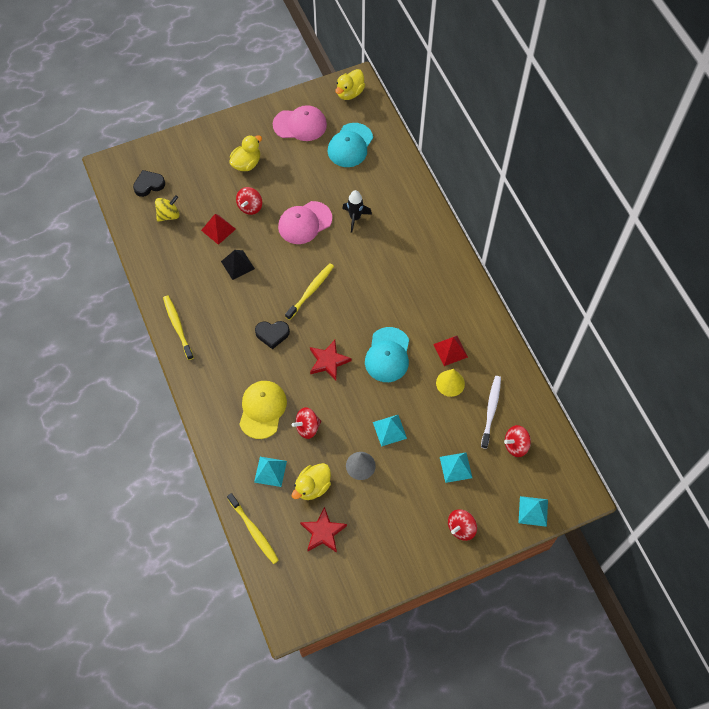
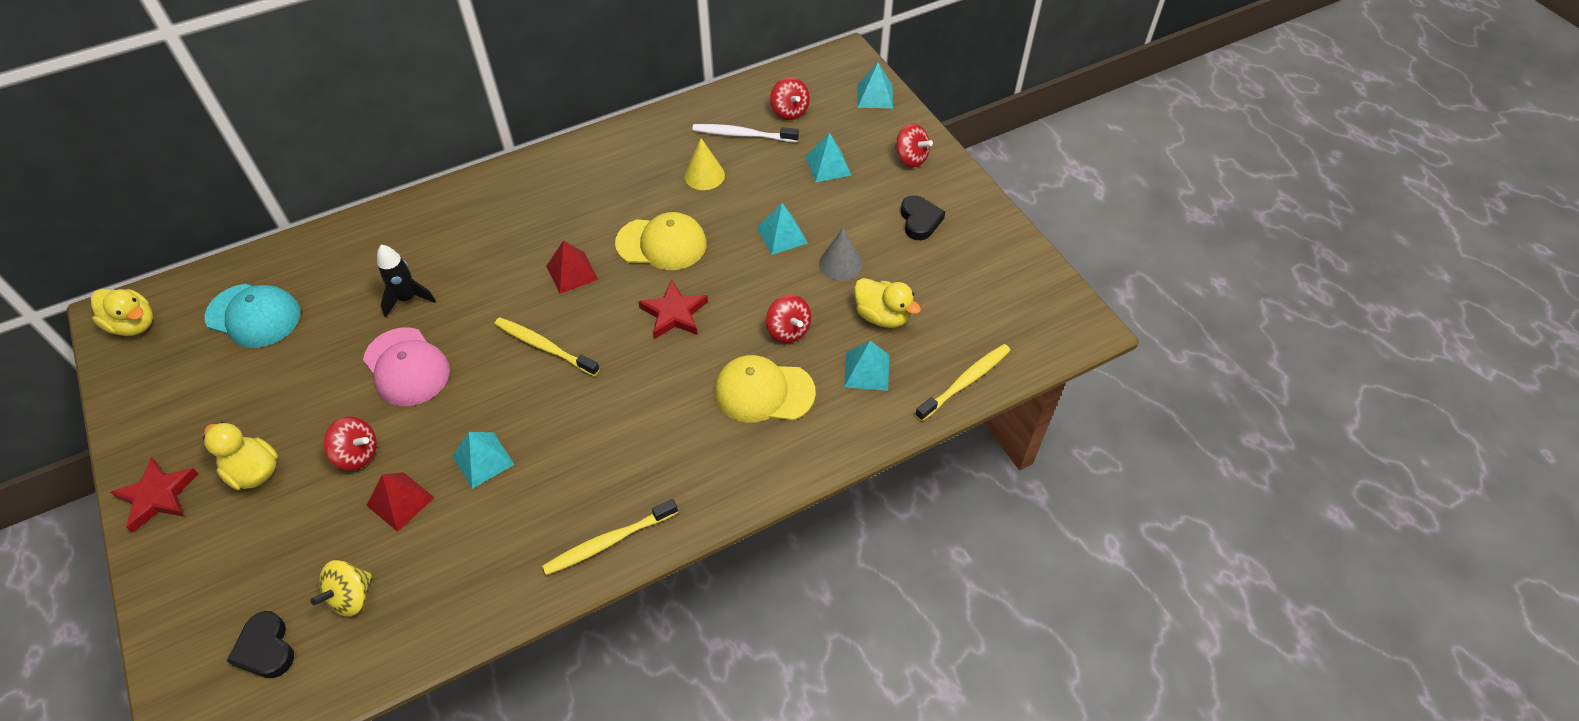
camera: 95 degrees left, 10 degrees down
yellow spinning top [155,195,180,222] -> yellow spinning top turned 105 degrees counterclockwise [311,560,372,616]
black pyramid [221,250,255,280] -> turquoise pyramid [452,432,515,489]
black heart [255,321,290,349] -> black heart moved to [901,195,945,240]
pink cap [273,105,327,141] -> none
red star [300,507,347,553] -> red star moved to [110,457,198,533]
turquoise cap [365,327,409,382] -> yellow cap [615,212,706,270]
red pyramid [433,336,468,366] -> red pyramid moved to [546,241,598,294]

